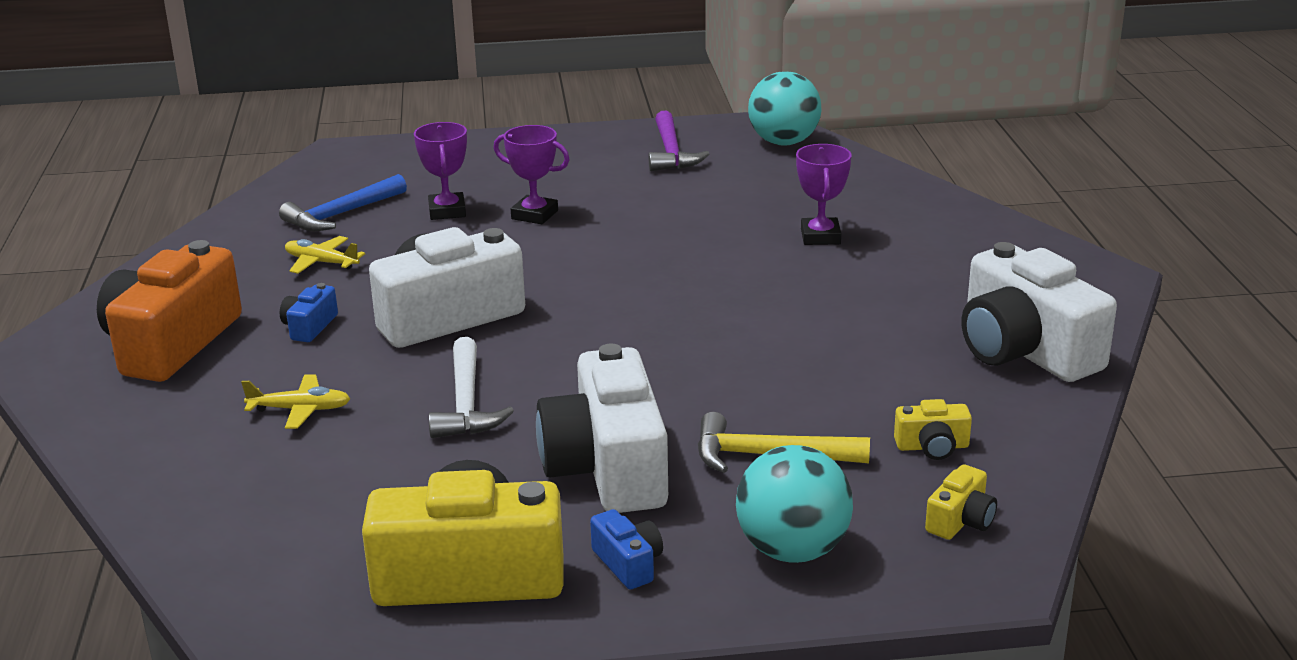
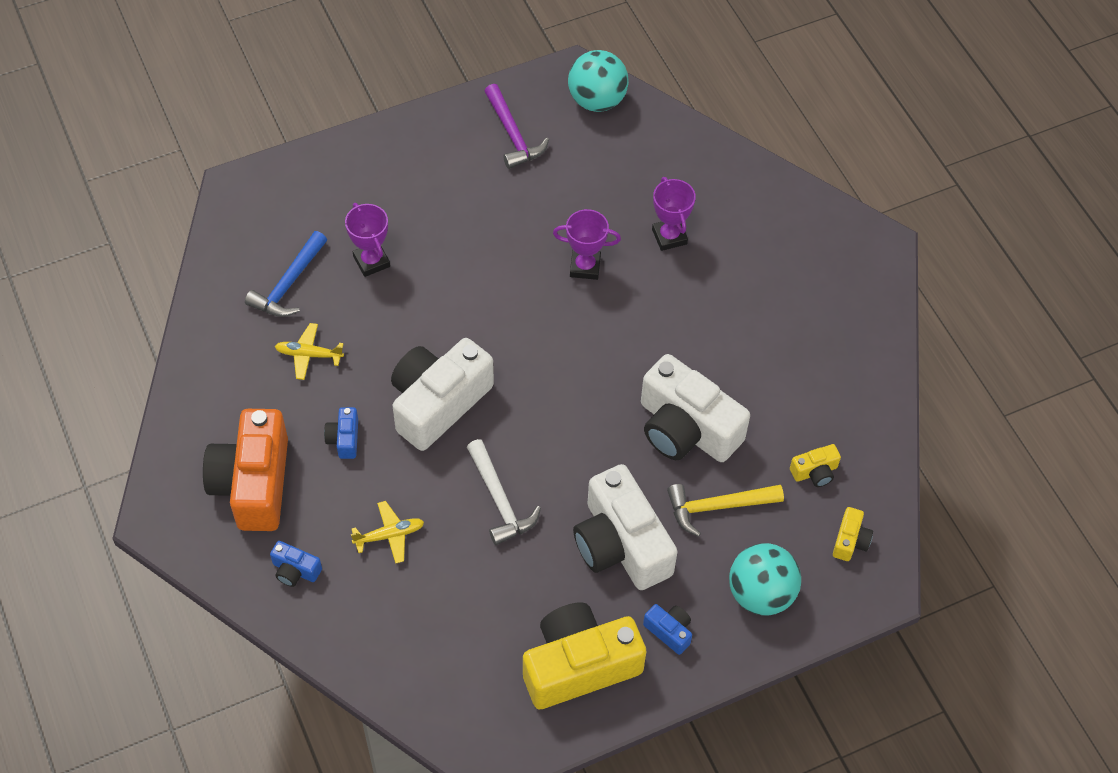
camera: 20 degrees left, 30 degrees up
purple trophy [494,125,570,224] -> purple trophy moved to [553,209,621,280]
white camera [961,242,1117,382] -> white camera moved to [641,354,750,462]
none -> blue camera [270,541,322,587]

